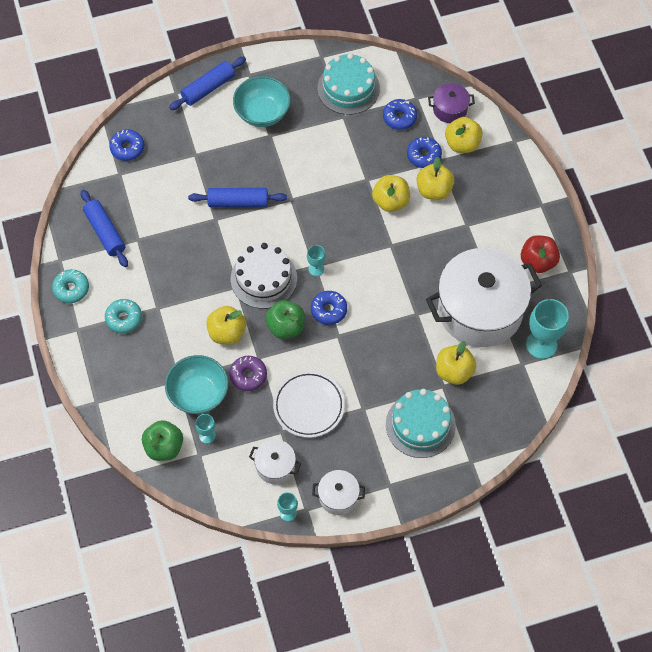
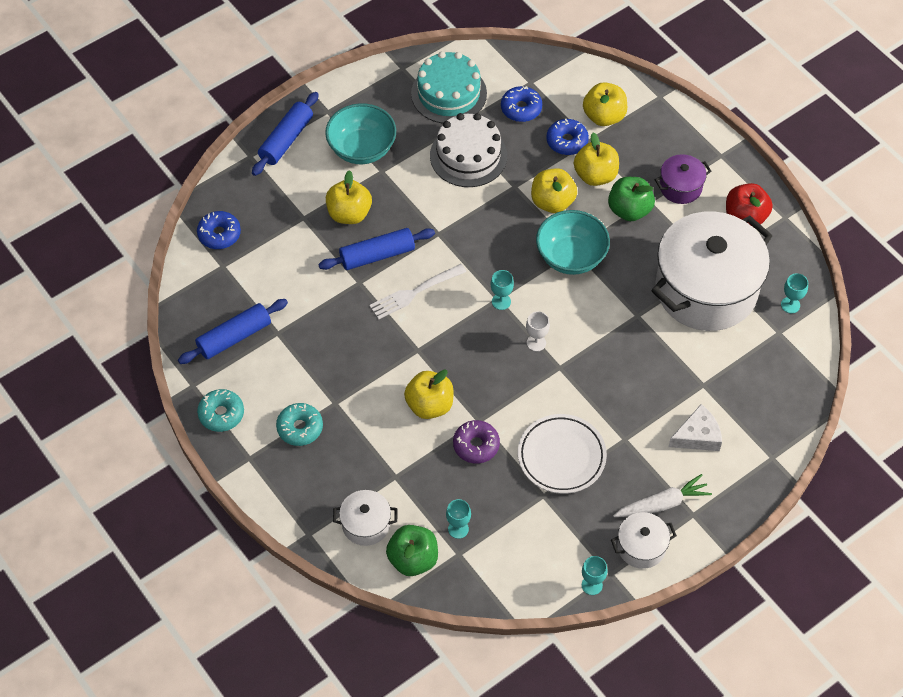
camera: 20 degrees left, 5 degrees down
blue rolling pin [81,190,128,267] -> blue rolling pin turned 75 degrees counterclockwise [178,299,288,364]
turquoise bowl [165,355,229,414] -> turquoise bowl moved to [536,210,610,275]
white cake [231,243,297,309] -> white cake moved to [430,113,507,187]
white pot [249,440,301,484] -> white pot moved to [333,490,398,546]
green apple [265,300,305,339] -> green apple moved to [608,177,655,221]
blue donut [311,291,347,325] -> white goblet [526,312,550,351]
turquoise cake [386,389,456,458] -> white cheese [669,404,722,451]
purple pot [428,83,475,123] -> purple pot moved to [655,154,711,204]
yellow apple [436,341,477,385] -> yellow apple moved to [326,170,372,224]
turquoise goblet [526,299,569,359] -> turquoise goblet [781,273,808,313], size x0.51
none -> white fork [369,264,466,320]
none -> white carrot [613,474,712,517]

